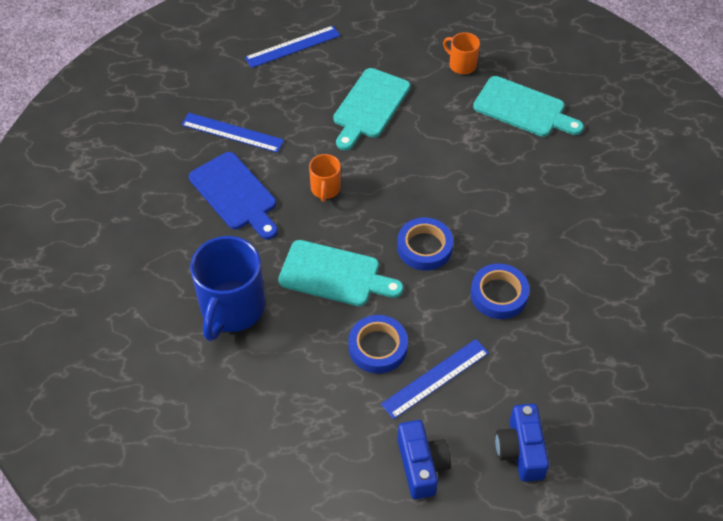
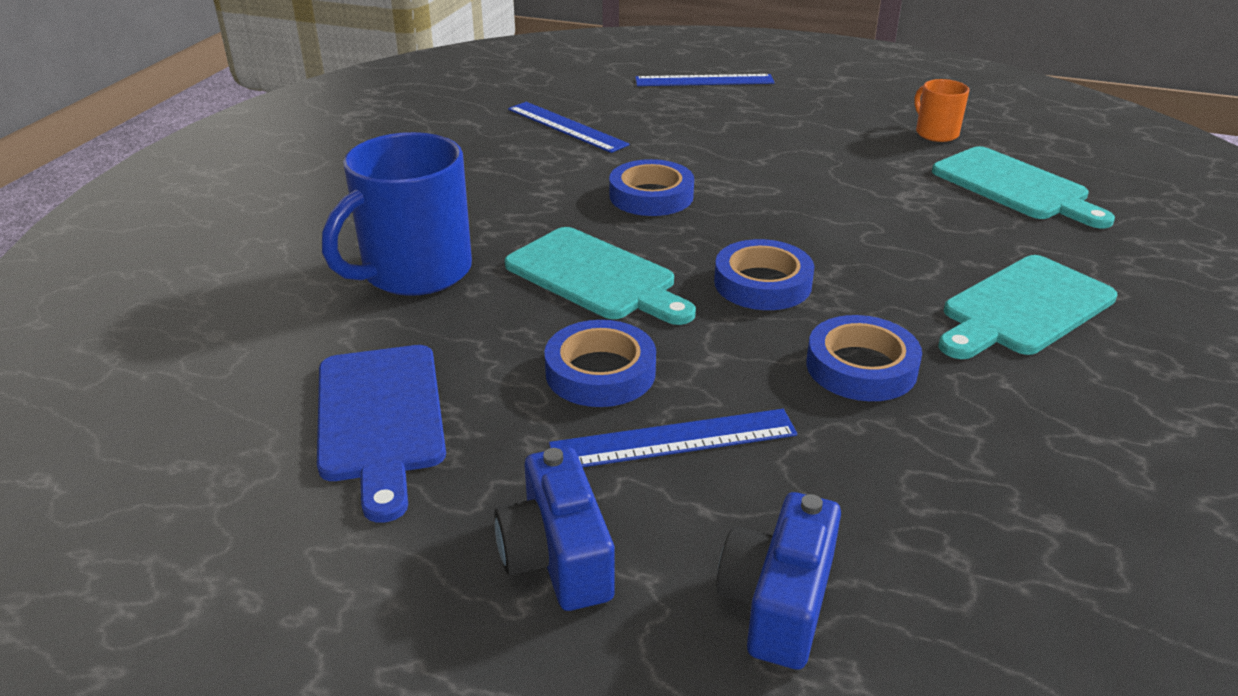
camera: 25 degrees right, 20 degrees down
blue cutting board [189,152,278,240] -> blue cutting board moved to [317,345,446,523]
orange mug [309,154,341,202] -> blue tape [609,159,694,216]
turquoise cutting board [333,68,410,150] -> turquoise cutting board moved to [938,255,1117,359]
blue camera [397,420,451,499] -> blue camera turned 150 degrees clockwise [494,447,615,611]

